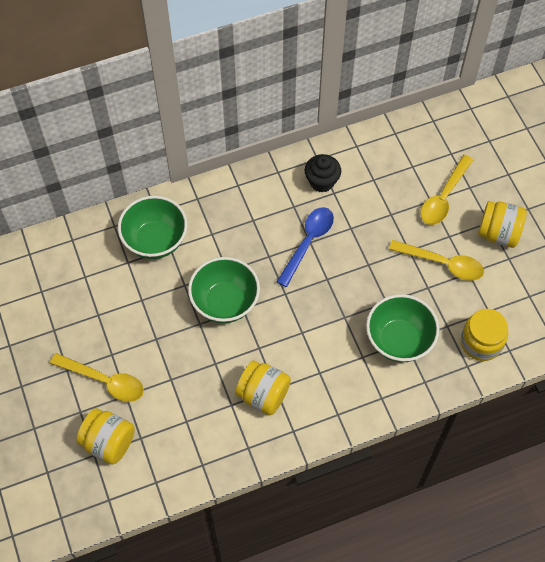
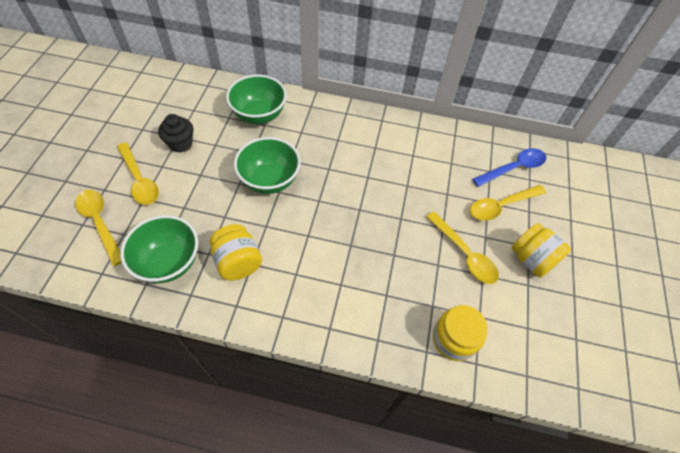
camera: 30 degrees right, 5 degrees down
yellow jar [76,408,135,465] -> yellow spoon [75,190,122,266]
blue spoon [276,207,334,287] -> blue spoon moved to [472,148,546,187]
black cupcake [305,154,341,192] -> black cupcake moved to [158,114,193,153]
green bowl [366,294,439,362] -> green bowl moved to [120,215,198,283]

